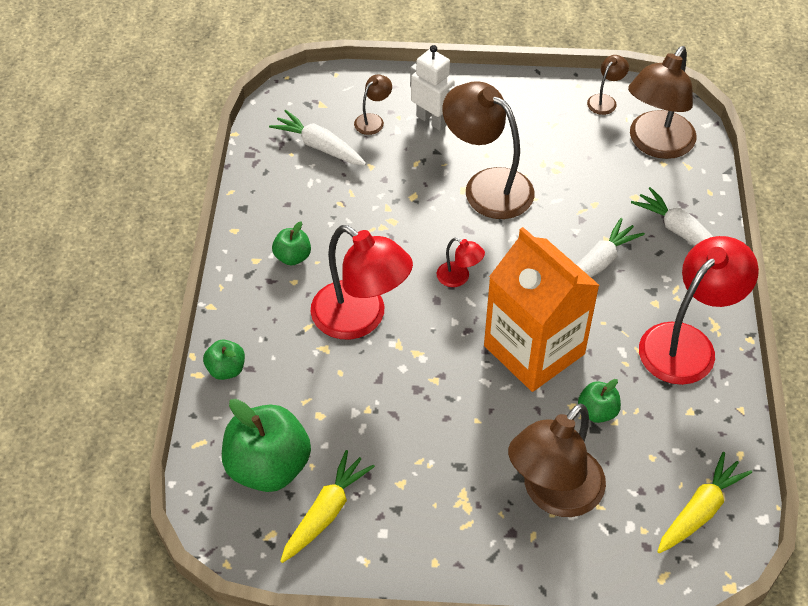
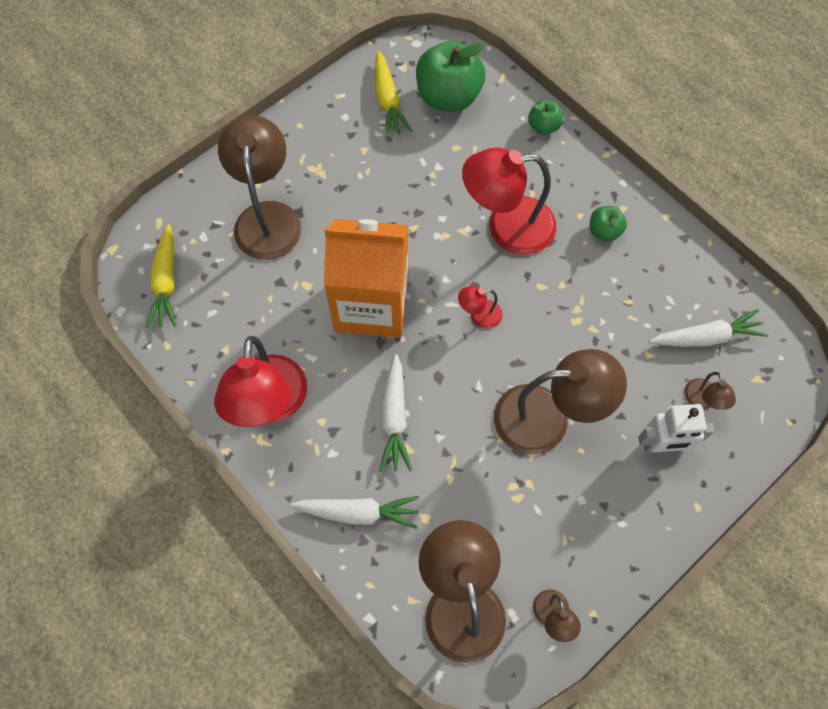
camera: 135 degrees right, 15 degrees up
green apple [578,379,621,423] -> none

